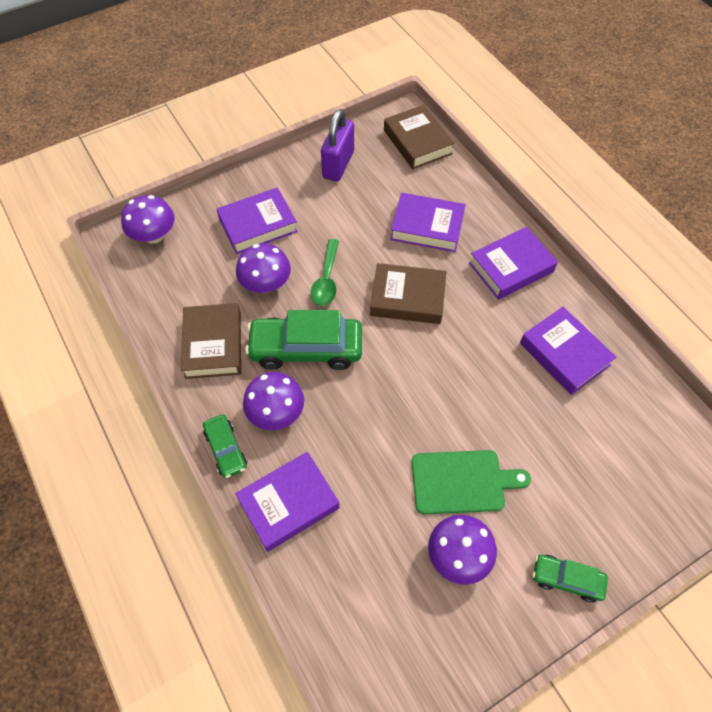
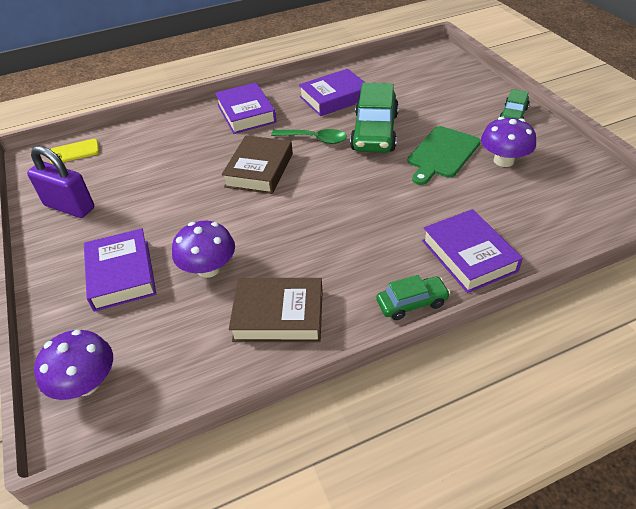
camera: 80 degrees left, 15 degrees down
purple mushroom [243,372,304,430] -> none
green car [245,310,362,370] -> green car moved to [350,83,399,153]
green spoon [311,239,339,306] -> green spoon moved to [271,129,347,144]
brown book [384,105,454,169] -> yellow phone [50,139,99,164]
purple book [390,193,466,252] -> none
green cutting board [412,450,531,515] -> green cutting board turned 150 degrees counterclockwise [408,126,481,185]

